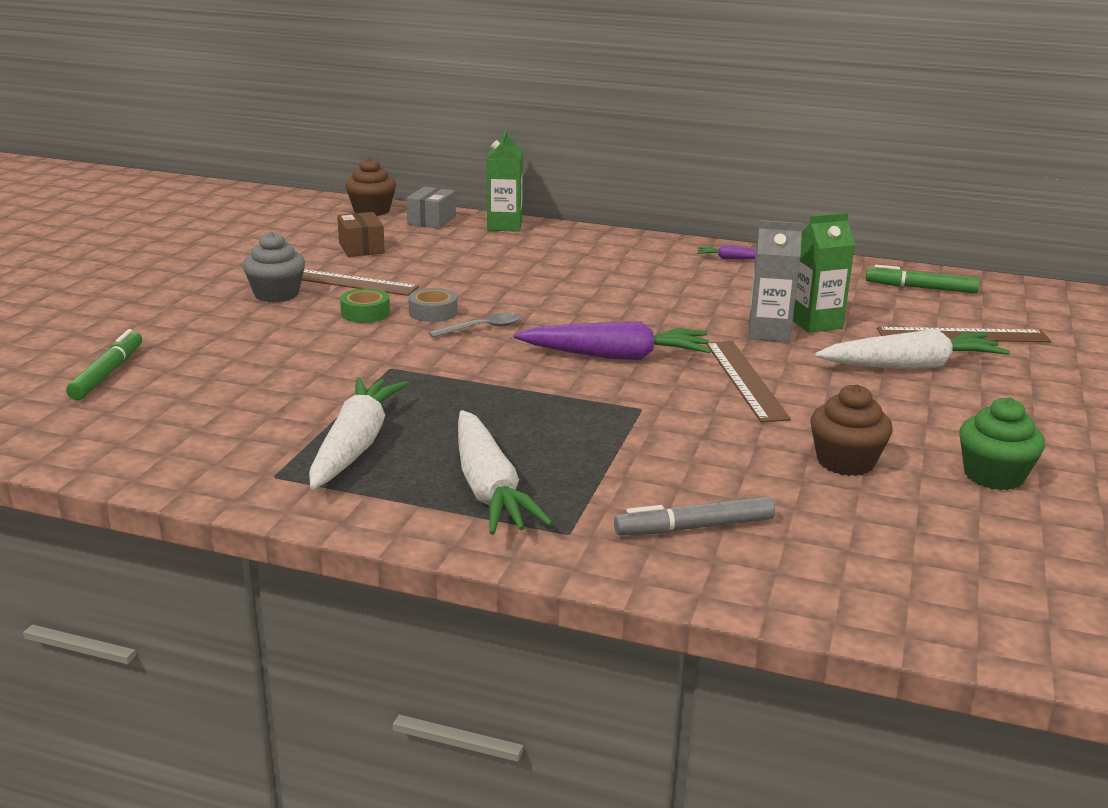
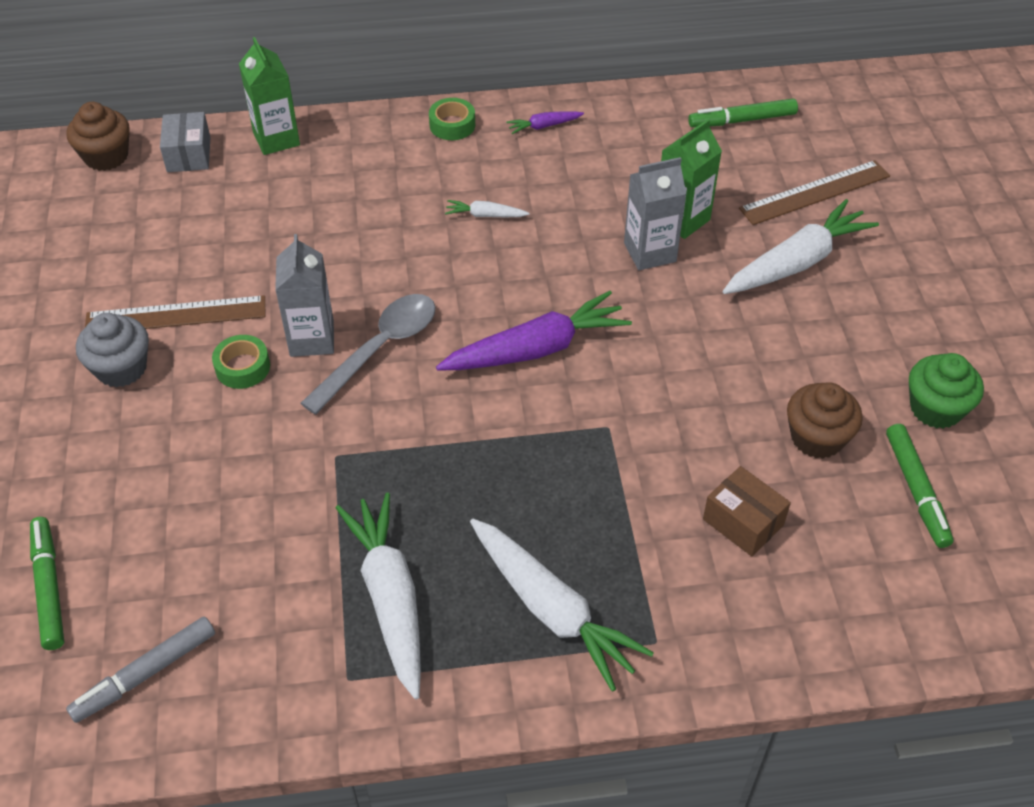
camera: 25 degrees left, 25 degrees up
brown box [337,212,385,257] -> brown box moved to [703,466,791,556]
grey tape [409,288,458,322] -> grey carton [275,234,334,357]
grey spoon [429,312,521,337] -> grey spoon [300,294,436,415], size x1.71
grey marker [614,496,775,535] -> grey marker moved to [66,616,215,723]
brown ruler [706,341,791,422] -> none
none -> green tape [429,98,475,140]
none -> white carrot [445,200,529,217]
none -> green marker [886,424,954,548]

